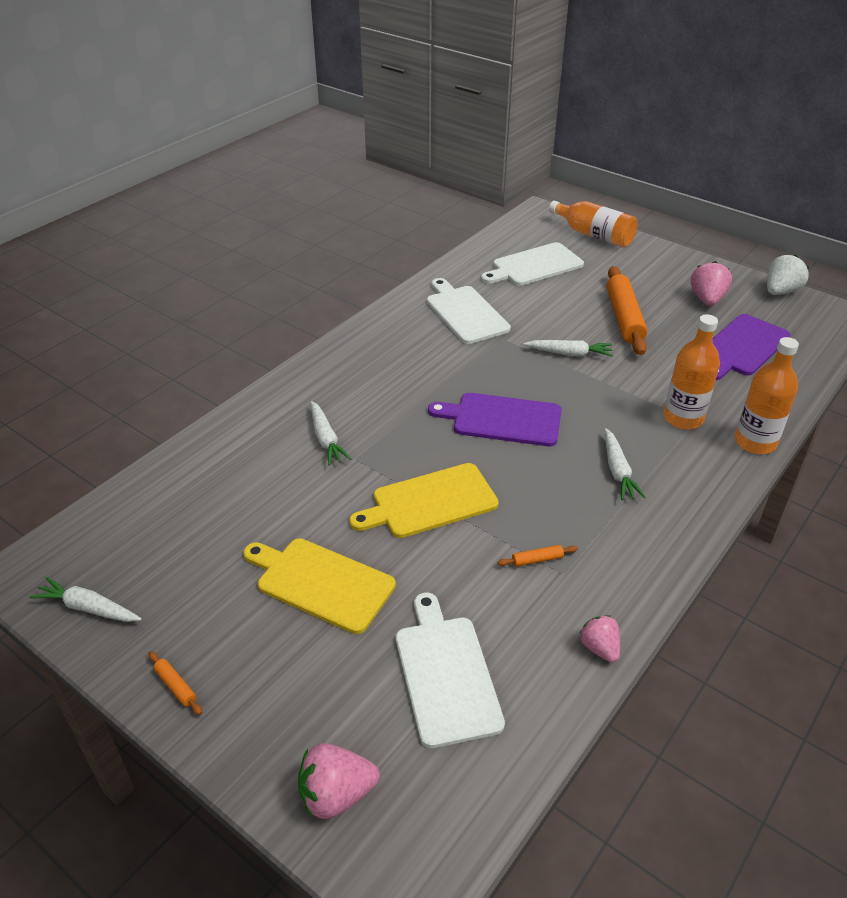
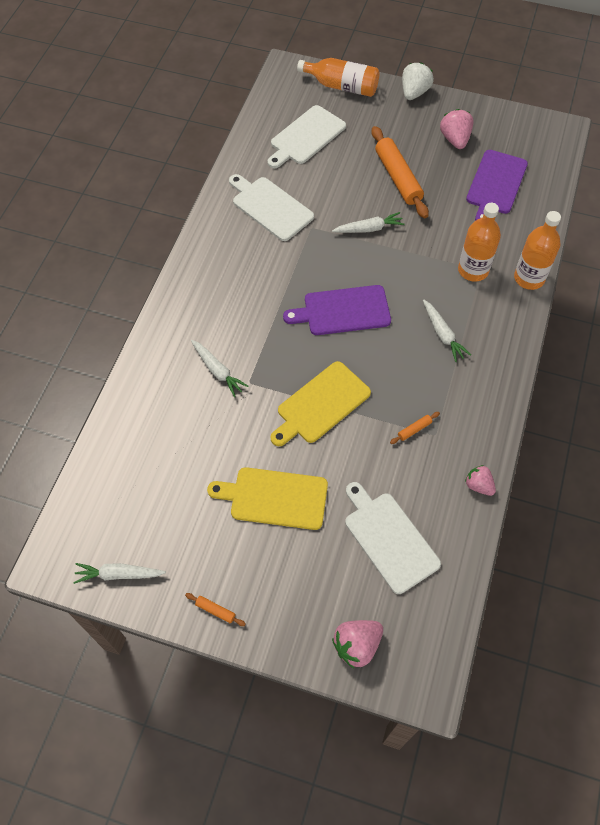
camera: 20 degrees left, 20 degrees up
white strawberry [767,255,809,295] -> white strawberry moved to [402,62,434,100]

